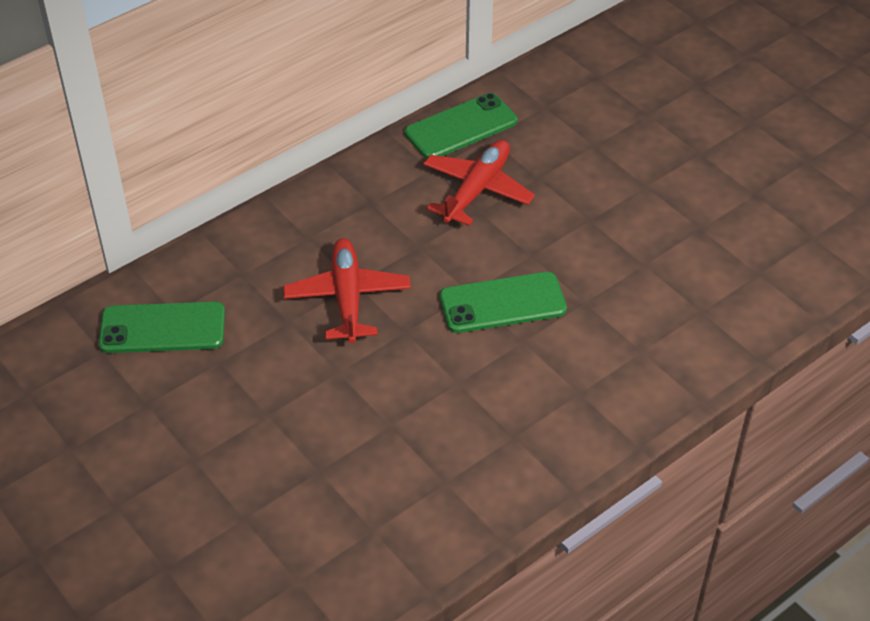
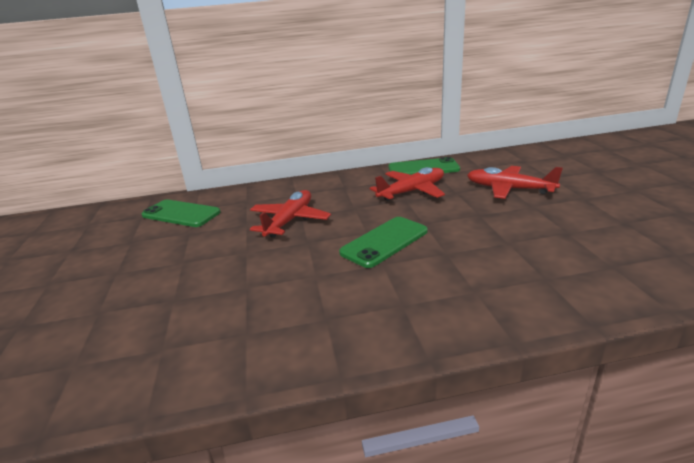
camera: 30 degrees right, 20 degrees down
green phone [440,272,567,333] -> green phone turned 60 degrees counterclockwise [339,217,428,268]
none -> red plane [467,166,563,199]

